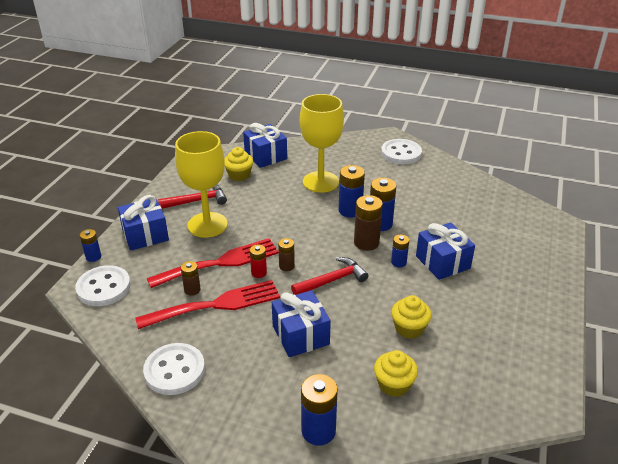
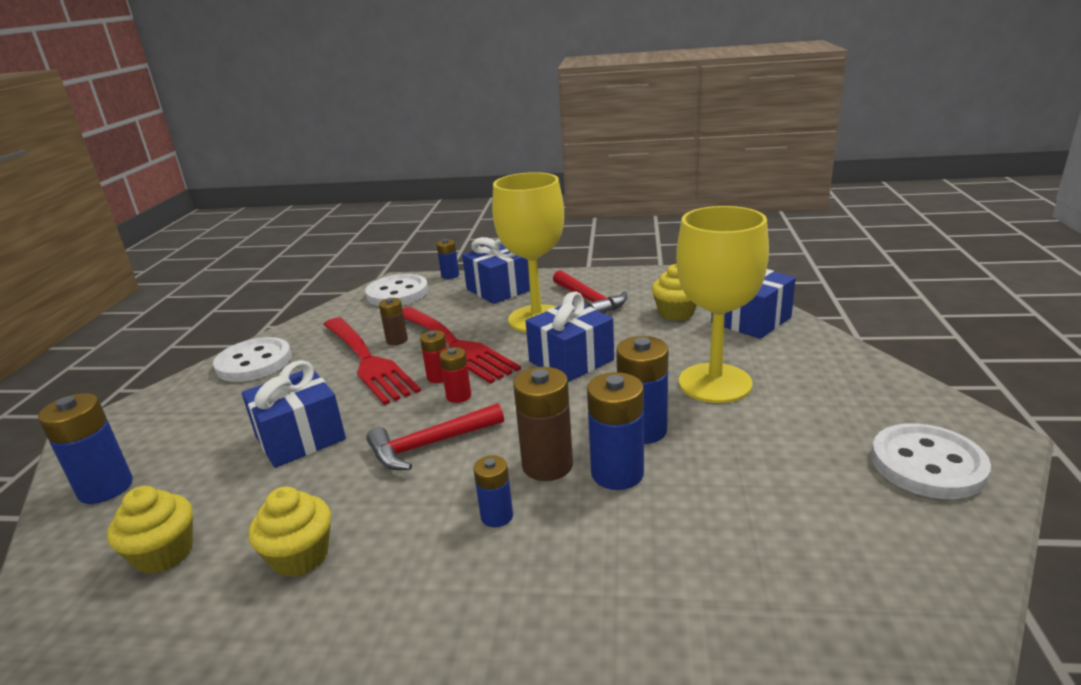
camera: 80 degrees right, 10 degrees down
brown battery [278,238,295,271] -> red battery [440,347,471,403]
red hammer [291,257,368,295] -> red hammer turned 105 degrees clockwise [366,403,504,470]
blue gift [416,222,475,280] -> blue gift moved to [526,292,614,382]

